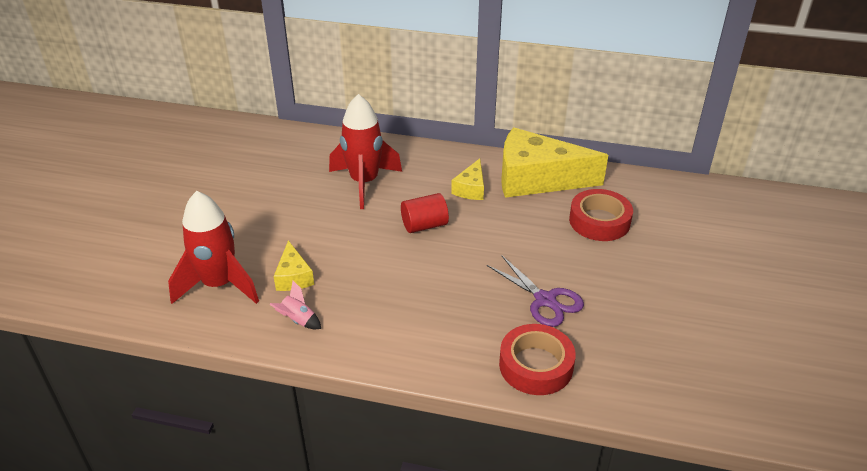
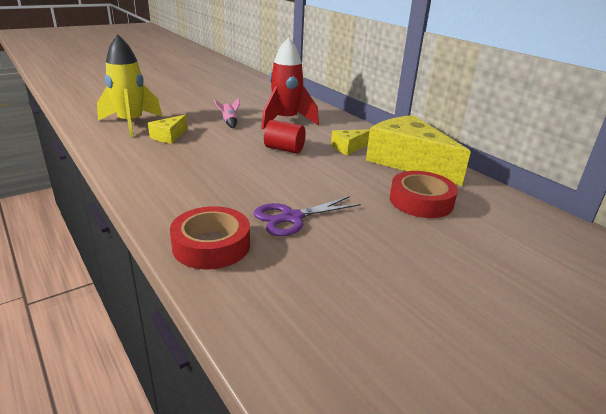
camera: 40 degrees right, 10 degrees down
red rocket [168,191,259,304] -> yellow rocket [97,35,162,137]
pink rocket [269,281,321,329] -> pink rocket moved to [214,98,240,128]
purple scissors [487,256,584,327] -> purple scissors turned 60 degrees clockwise [254,196,361,236]

